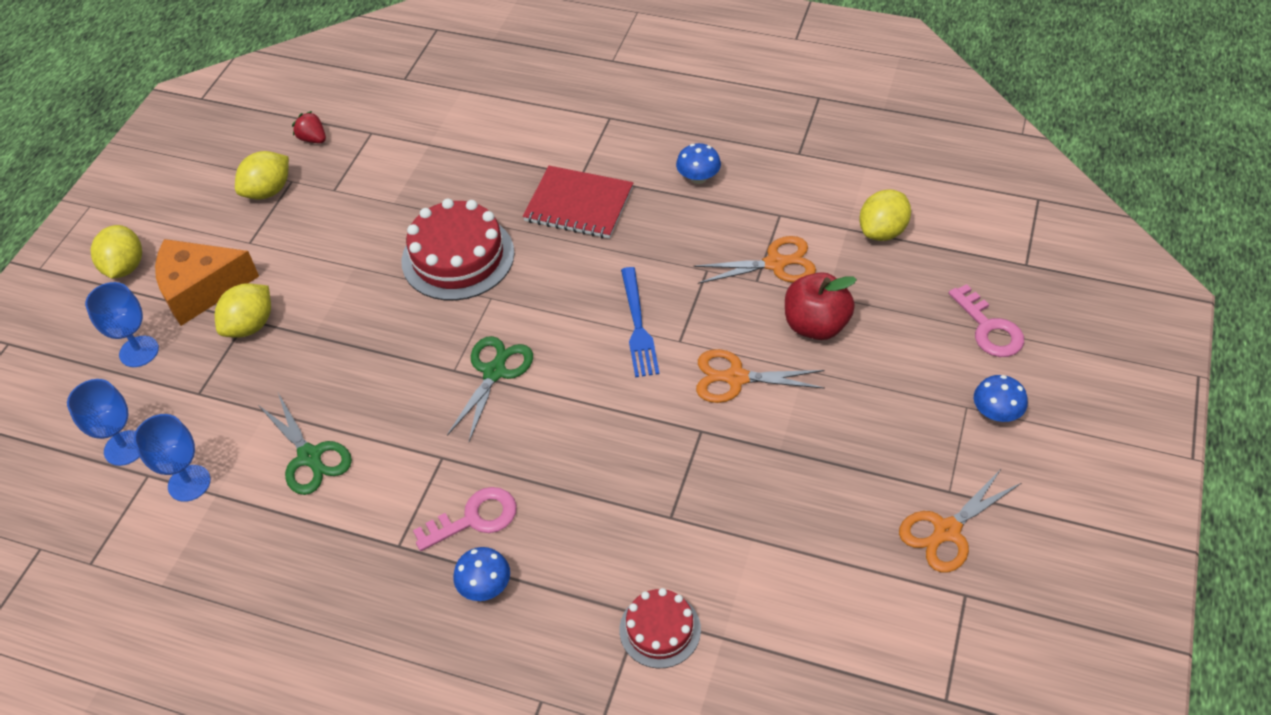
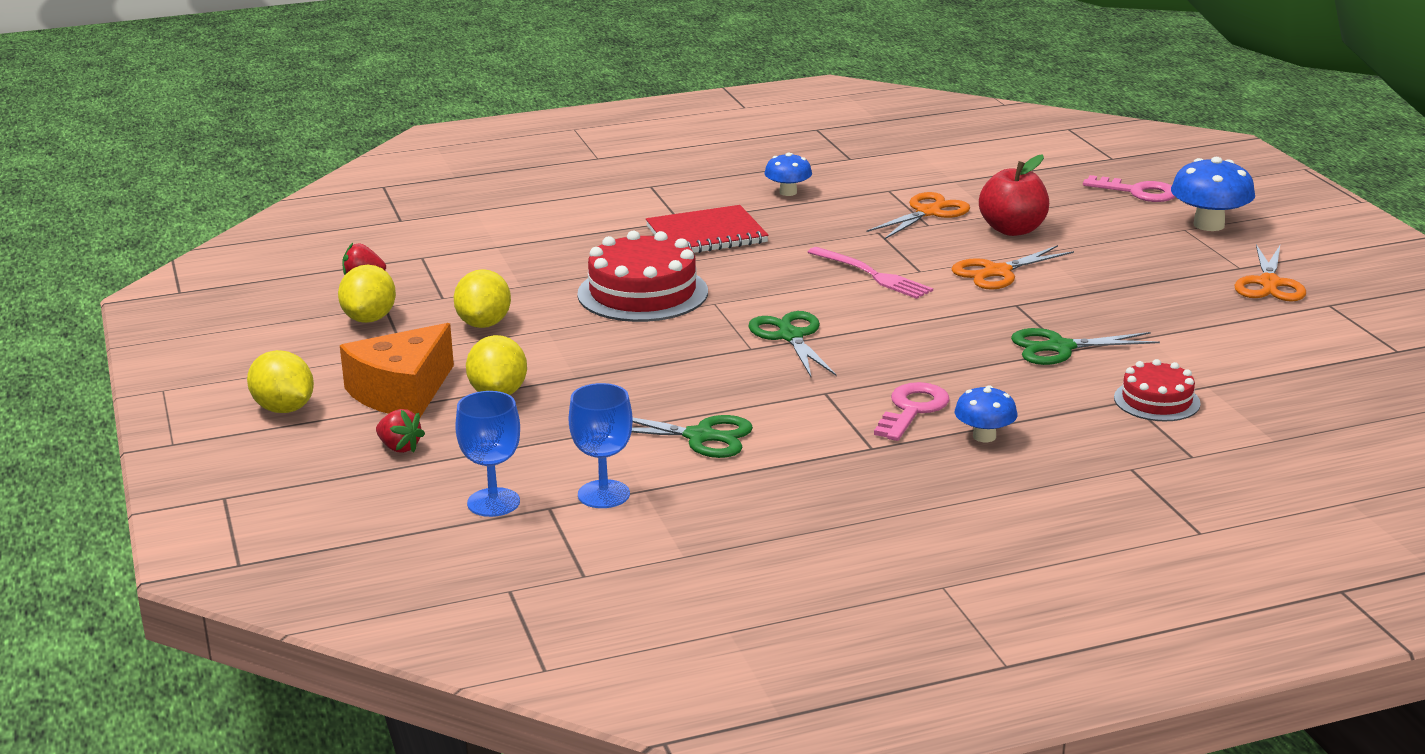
camera: 40 degrees left, 25 degrees down
blue goblet [85,282,159,367] -> red strawberry [376,409,425,453]
blue fork [621,267,659,377] -> pink fork [808,247,933,299]
yellow lemon [859,189,911,241] -> yellow lemon moved to [454,269,511,328]
blue mushroom [974,375,1028,422] -> blue mushroom [1171,157,1255,231], size x1.64
none -> green scissors [1011,328,1160,365]

